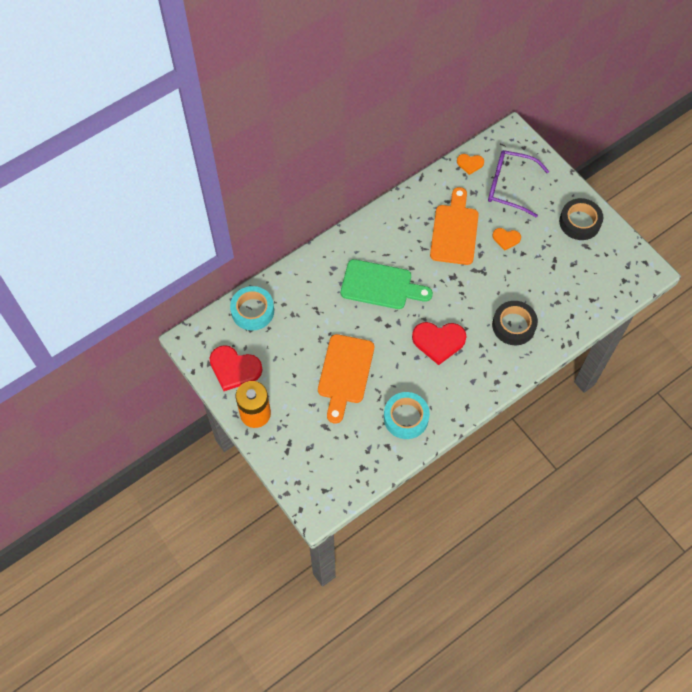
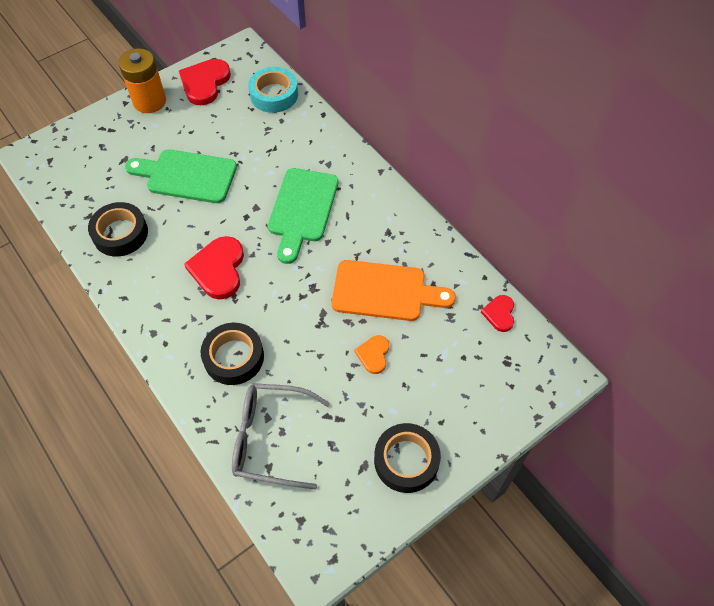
camera: 90 degrees right, 5 degrees down
orange cutting board [318,334,374,424] -> green cutting board [125,149,237,203]
turquoise tape [384,392,430,439] -> black tape [88,202,148,256]
orange heart [457,154,484,175] -> red heart [481,295,514,332]
purple glasses [488,150,549,218] -> none
none -> grey glasses [232,383,330,490]

